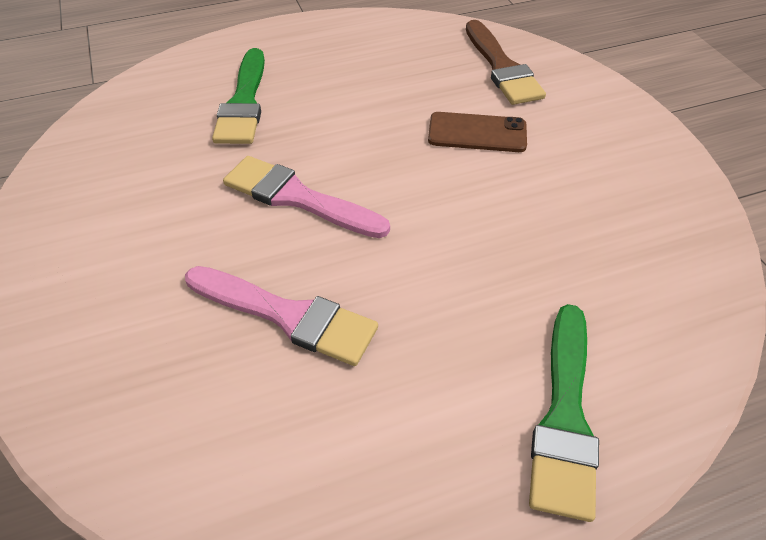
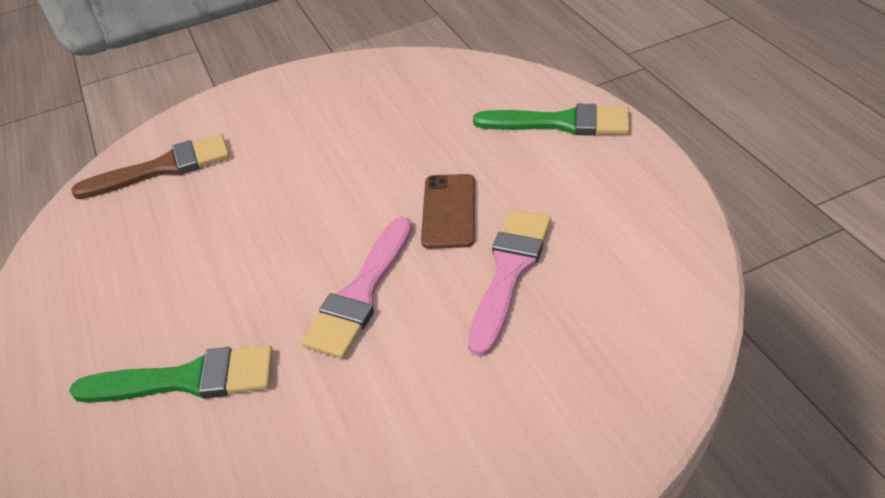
camera: 90 degrees left, 5 degrees down
brown phone [428,112,527,152] -> brown phone moved to [421,174,475,249]

